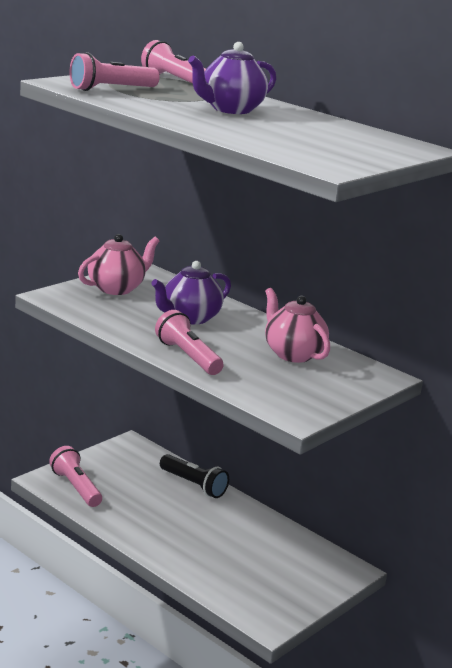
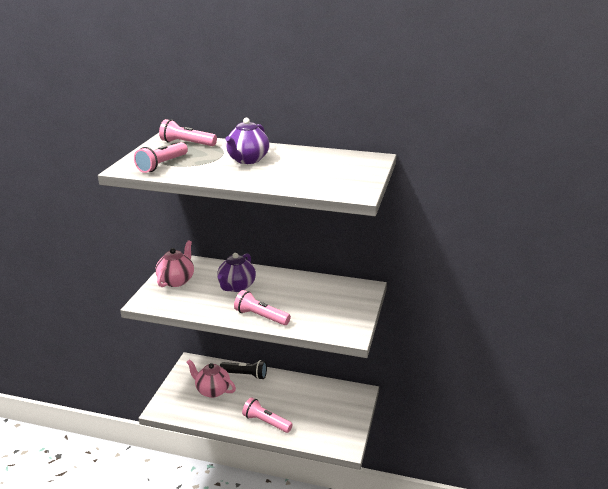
camera: 25 degrees left, 5 degrees up
pink flashlight [49,446,102,507] -> pink flashlight moved to [242,397,293,433]
pink teapot [265,288,330,363] -> pink teapot moved to [187,359,236,398]

